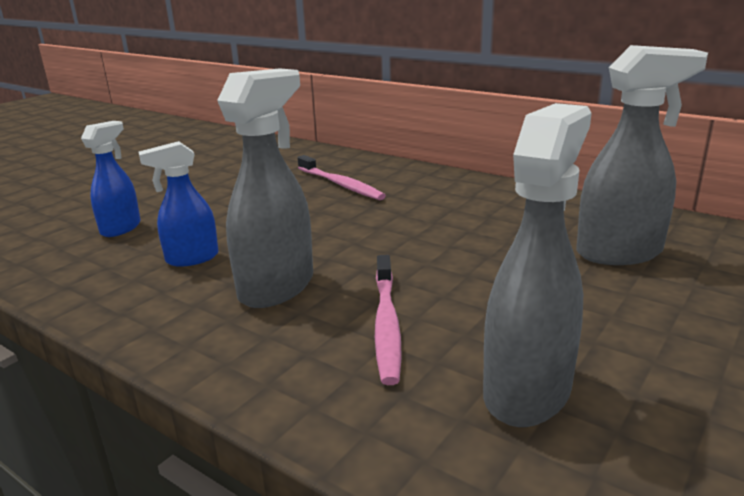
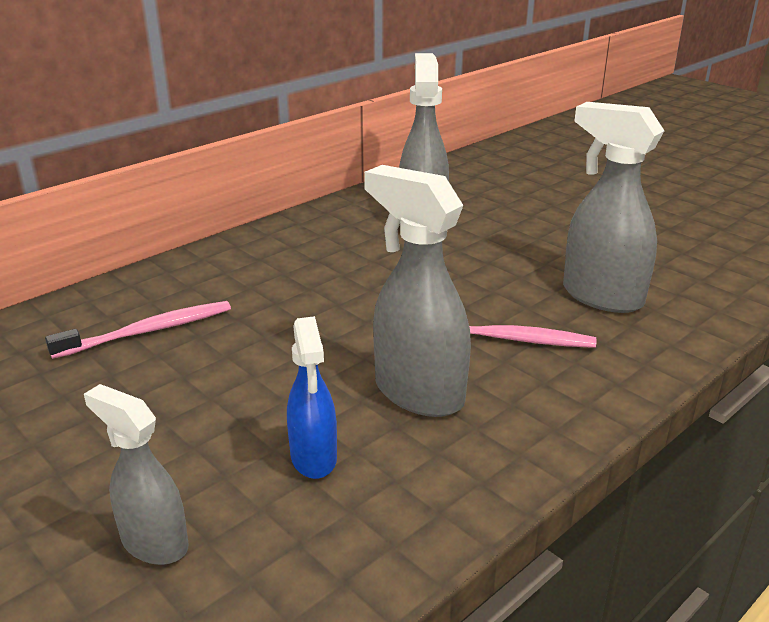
camera: 80 degrees left, 5 degrees up
blue spray bottle [81,121,141,237] -> grey spray bottle [84,384,188,565]

